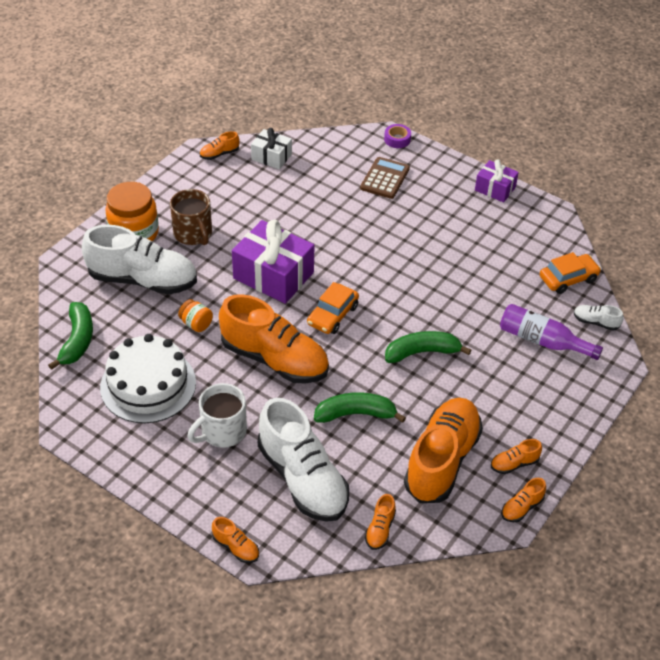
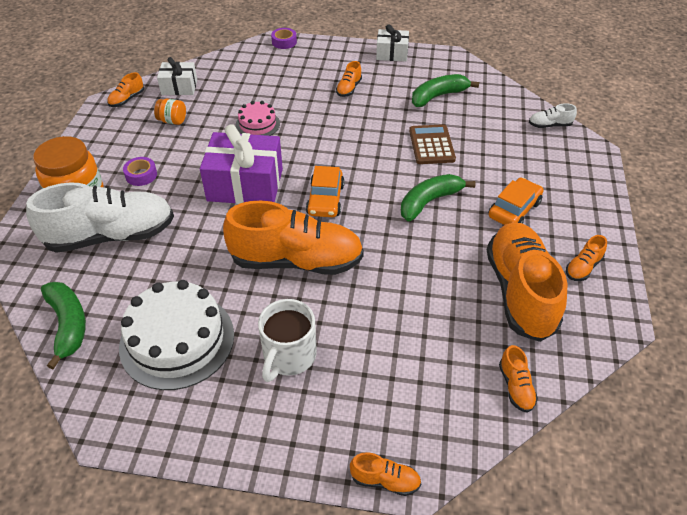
camera: 25 degrees left, 0 degrees up
brown mug [170,189,212,245] -> purple tape [123,157,157,186]
orange jar [178,299,213,332] -> orange jar moved to [154,99,186,125]
white shoe [258,398,349,522] -> none
green banana [314,392,406,423] -> green banana moved to [412,74,479,107]
brown calculator [360,157,410,199] -> brown calculator moved to [409,124,456,164]
purple gift [475,159,519,202] -> white gift [376,24,409,61]
purple bottle [500,304,603,360] -> none
orange shoe [502,478,546,522] -> orange shoe moved to [336,61,362,97]
orange car [540,252,601,294] -> orange car moved to [488,178,543,225]
none -> pink cake [235,101,280,136]

